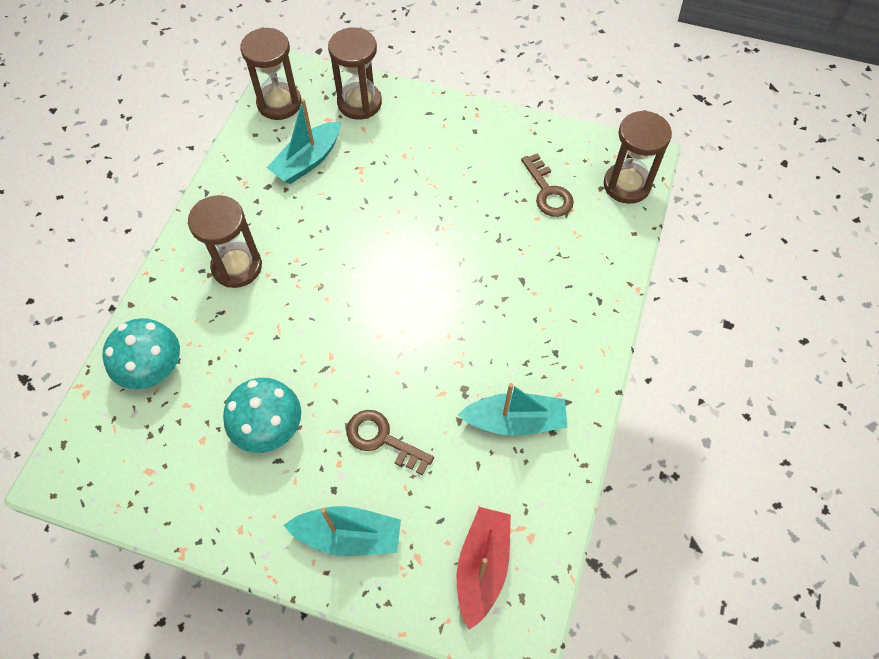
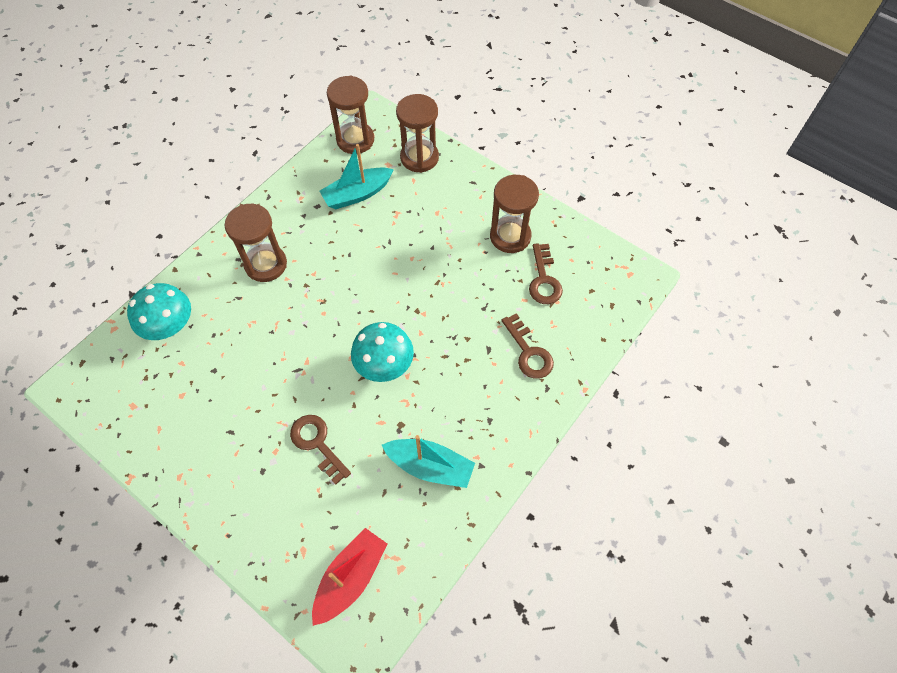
camera: 20 degrees right, 0 degrees up
turquoise mushroom [223,378,301,453] -> turquoise mushroom moved to [351,322,414,382]
turquoise boat [284,506,401,556] -> none
brown hourglass [604,110,672,204] -> brown hourglass moved to [490,175,539,253]
none -> brown key [501,313,554,379]

